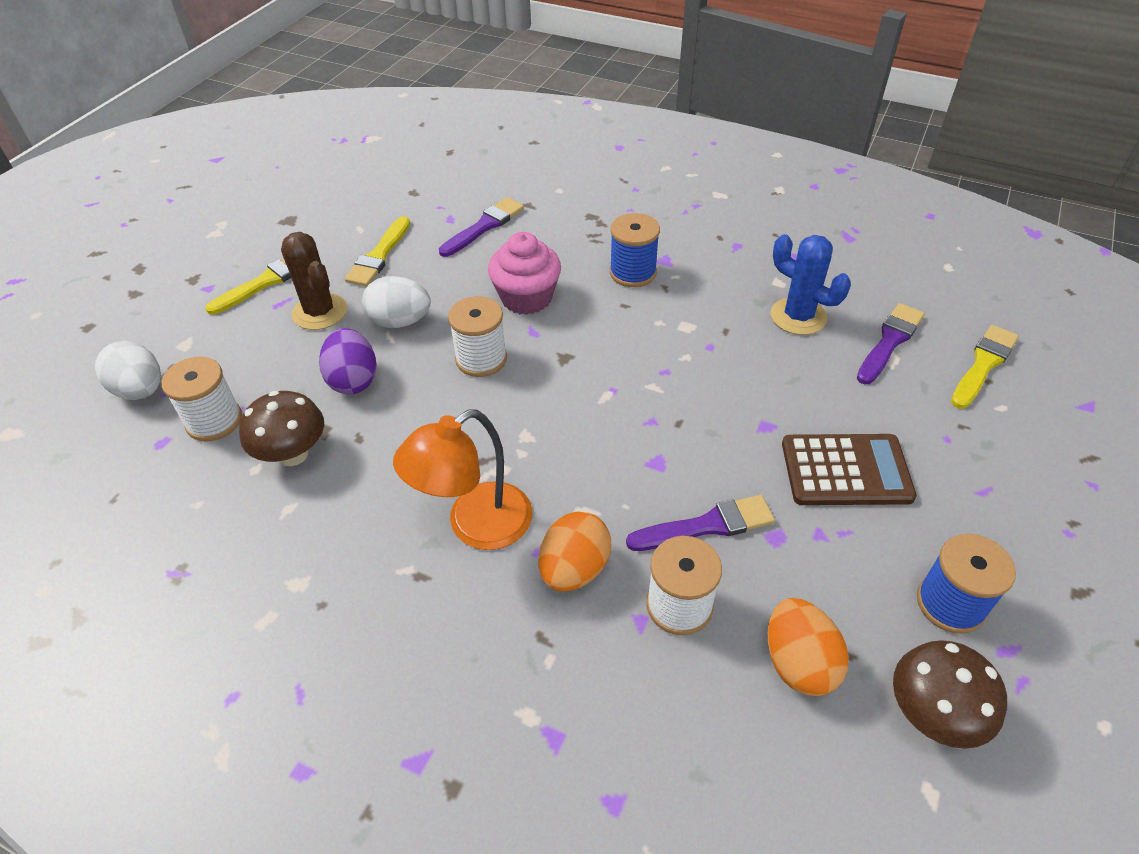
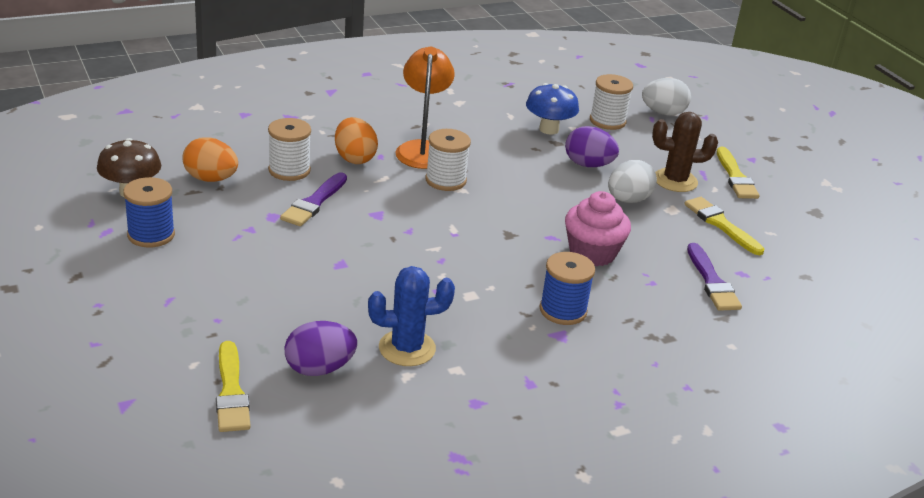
camera: 125 degrees right, 15 degrees down
brown mushroom [239,391,324,466] -> blue mushroom [526,83,579,135]
white spool [448,296,507,377] -> white spool moved to [425,129,471,191]
brown calculator [782,434,917,505] -> none
purple brush [857,303,925,384] -> purple egg [284,321,357,376]

